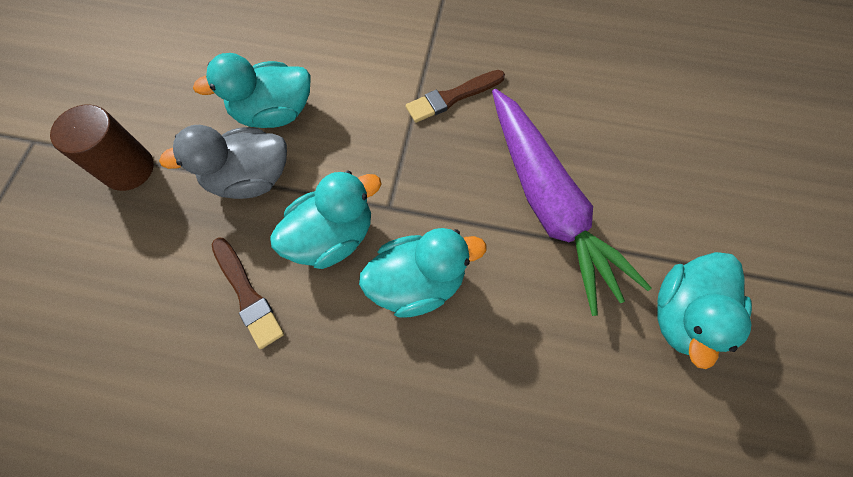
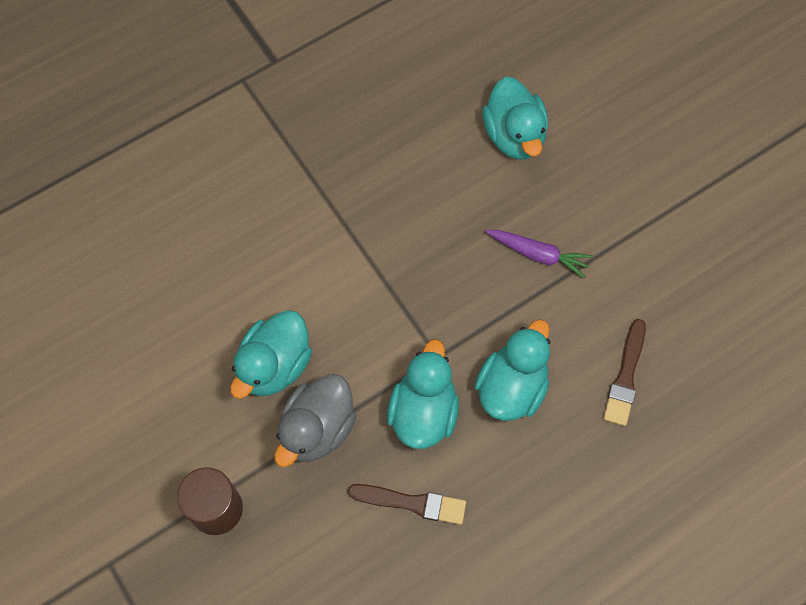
camera: 45 degrees left, 0 degrees up
brown brush [405,70,505,123] -> brown brush moved to [603,319,646,426]
purple carrot [492,89,651,316] -> purple carrot [485,230,593,279], size x0.47
turquoise duck [657,252,752,369] -> turquoise duck moved to [482,77,548,160]

